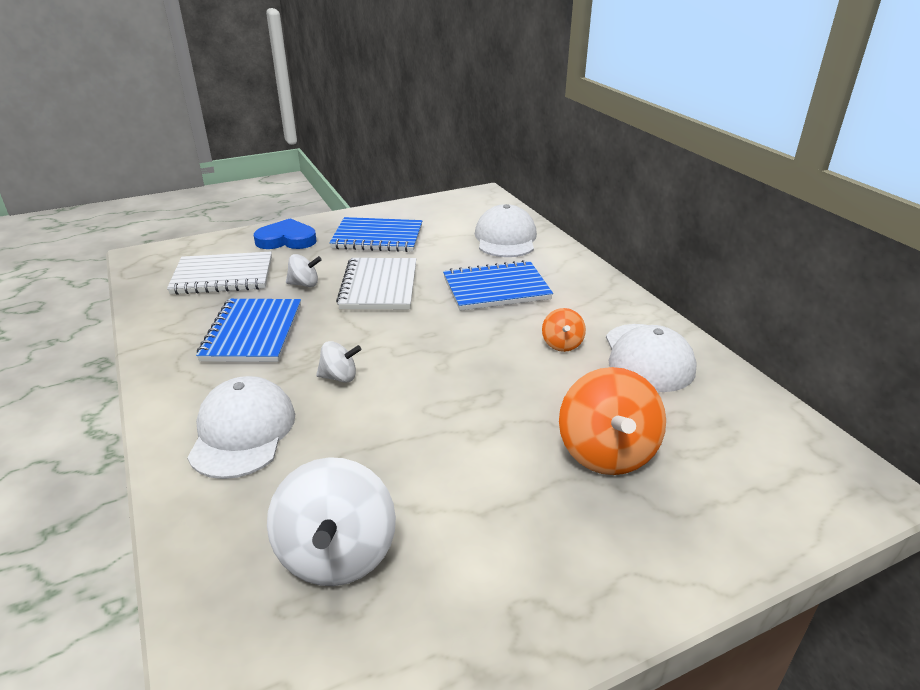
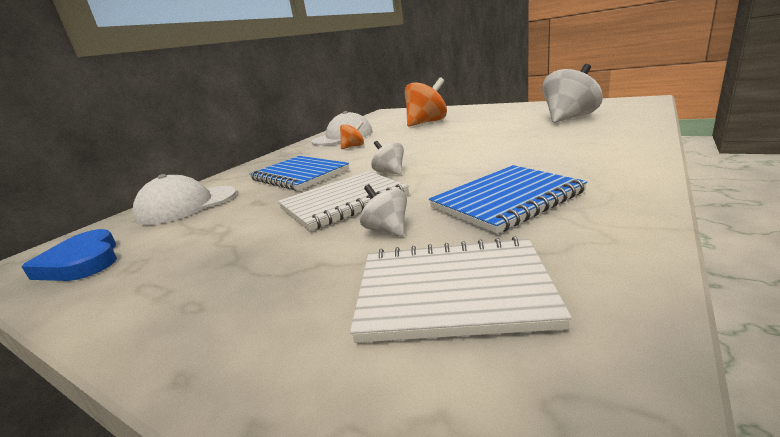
camera: 120 degrees left, 10 degrees down
white notebook [167,252,272,295] -> white notebook turned 45 degrees counterclockwise [350,236,572,343]
white cap [187,376,295,479] -> none
blue heart [254,218,317,249] -> blue heart moved to [22,229,117,281]
white spinning top [316,341,362,383] -> white spinning top moved to [371,141,404,175]
blue notebook [330,217,422,252] -> none

